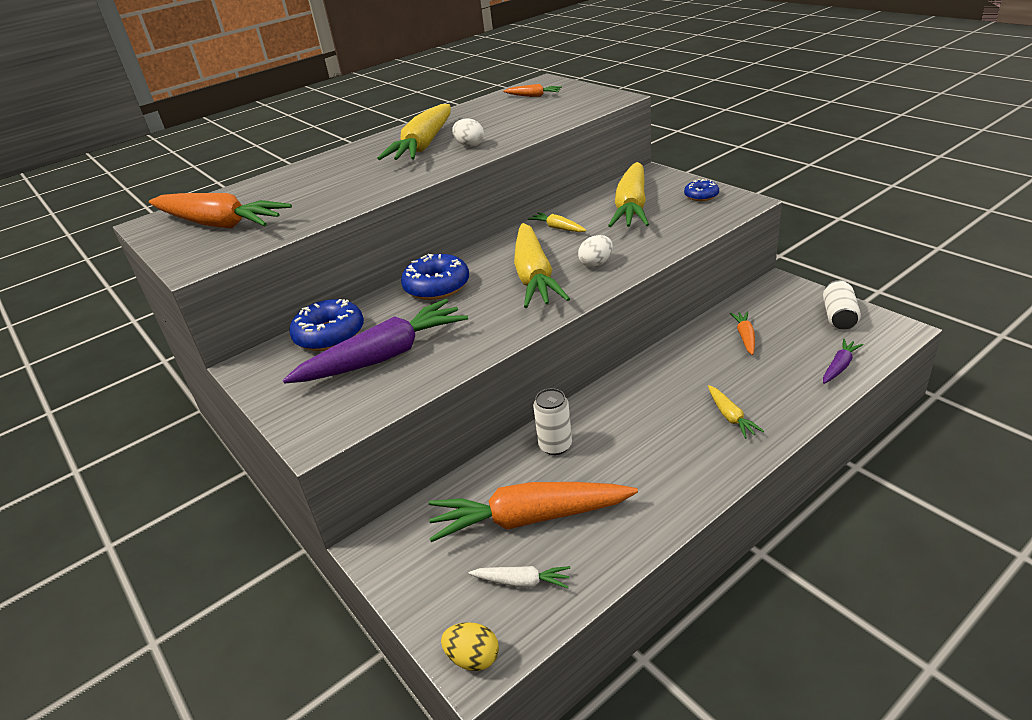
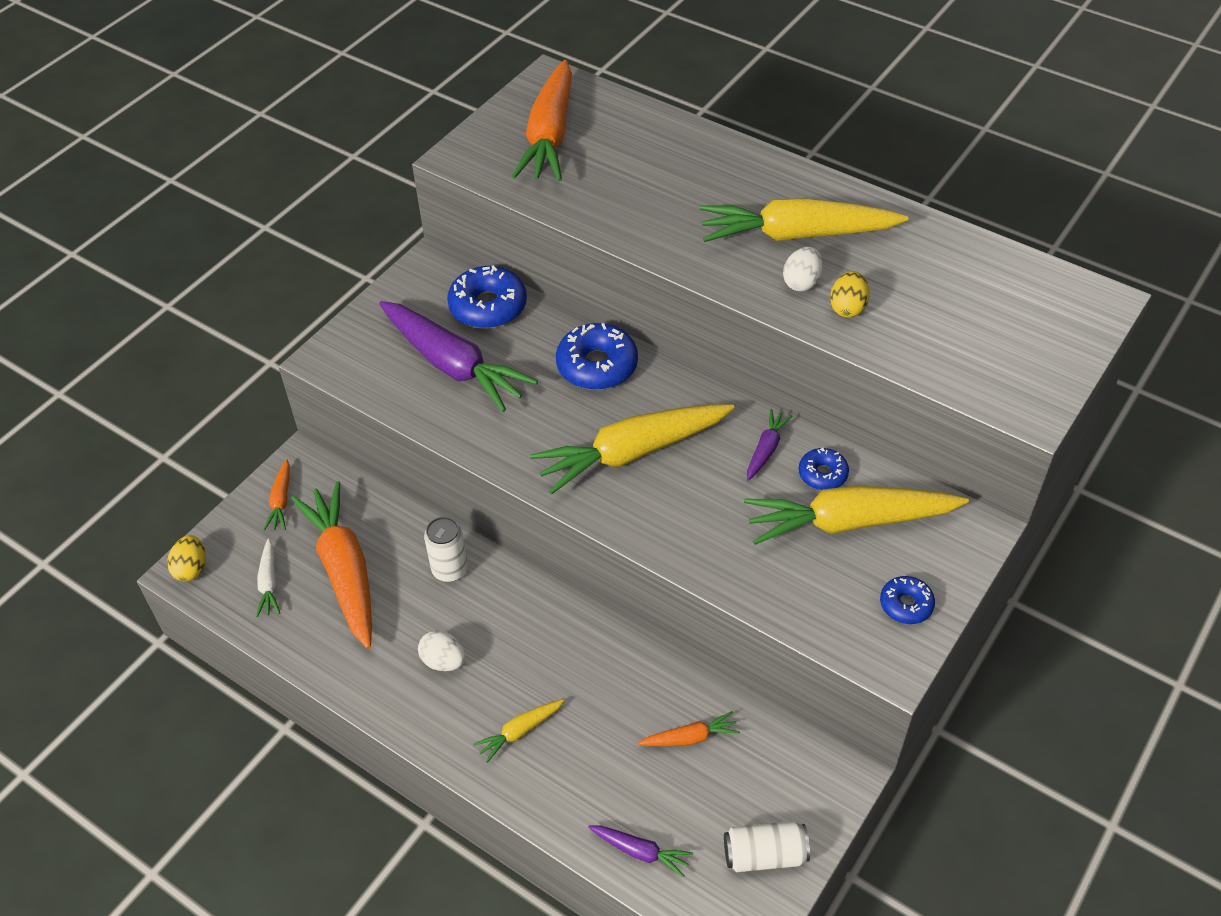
camera: 70 degrees right, 15 degrees up
orange carrot [503,84,562,97] -> orange carrot moved to [263,459,290,531]
yellow carrot [528,212,587,232] -> purple carrot [747,409,793,481]
white egg [578,235,613,267] -> white egg moved to [418,630,465,671]
none -> blue donut [798,448,849,490]
none -> yellow egg [830,271,870,318]

